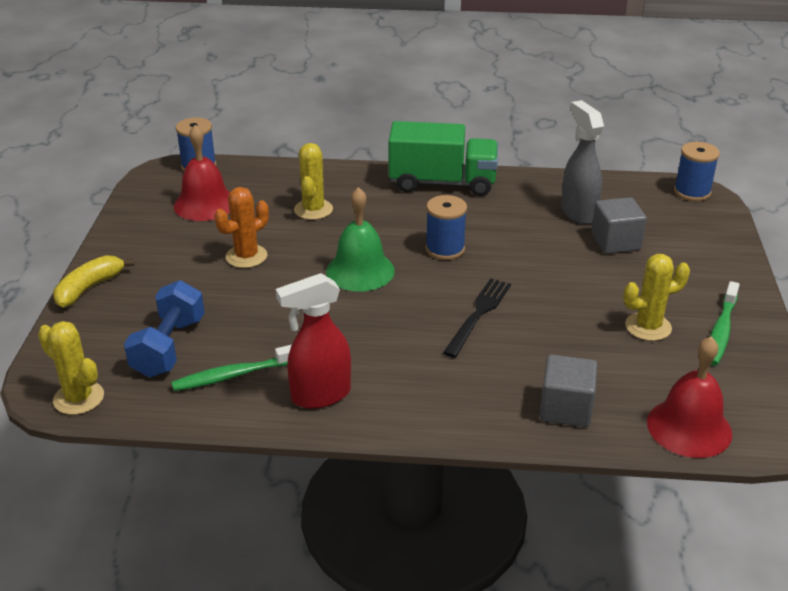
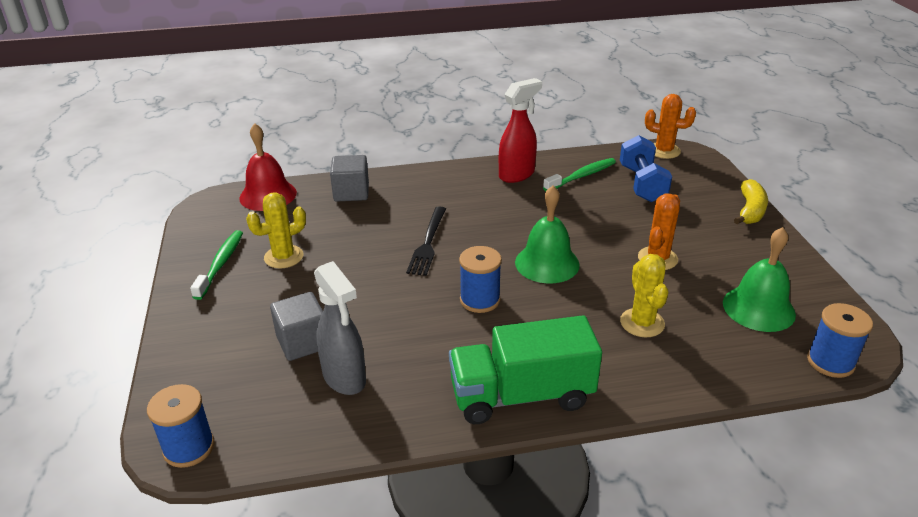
camera: 165 degrees right, 0 degrees up
yellow cactus [38,321,104,415] -> orange cactus [645,94,696,159]
red bell [174,125,230,221] -> green bell [723,227,796,332]

